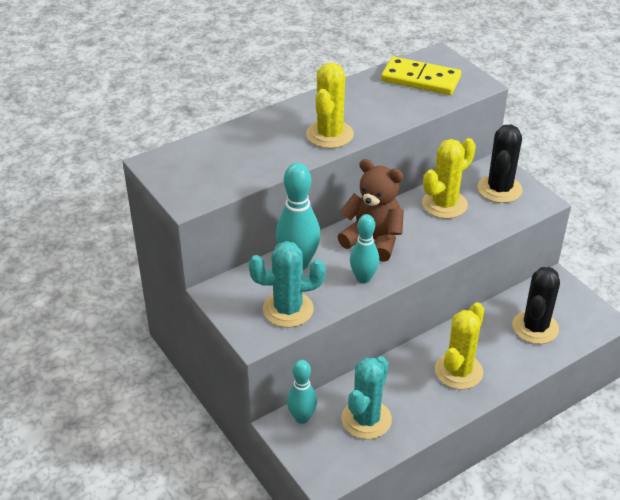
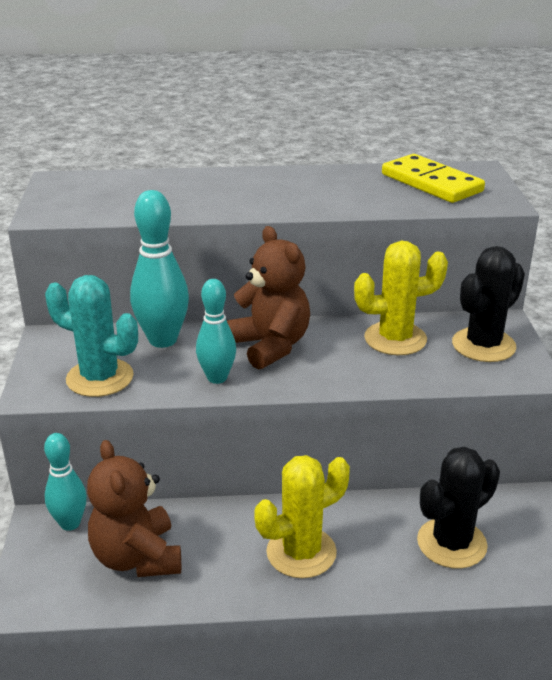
camera: 30 degrees right, 10 degrees down
yellow cactus [306,63,354,149] -> none
turquoise cactus [341,356,392,439] -> brown teddy bear [87,440,181,577]

